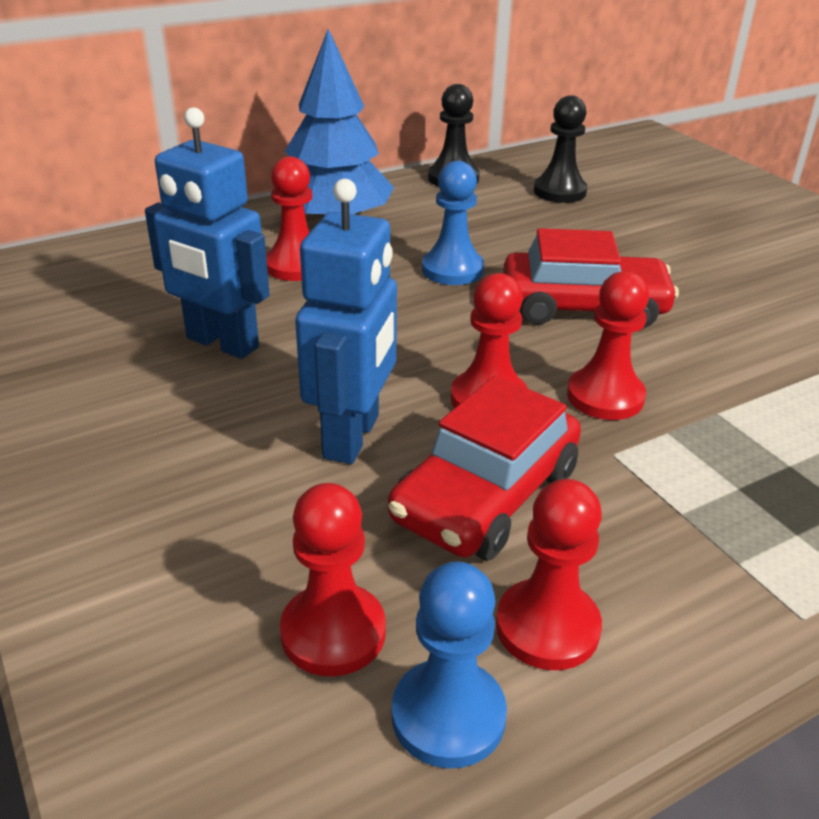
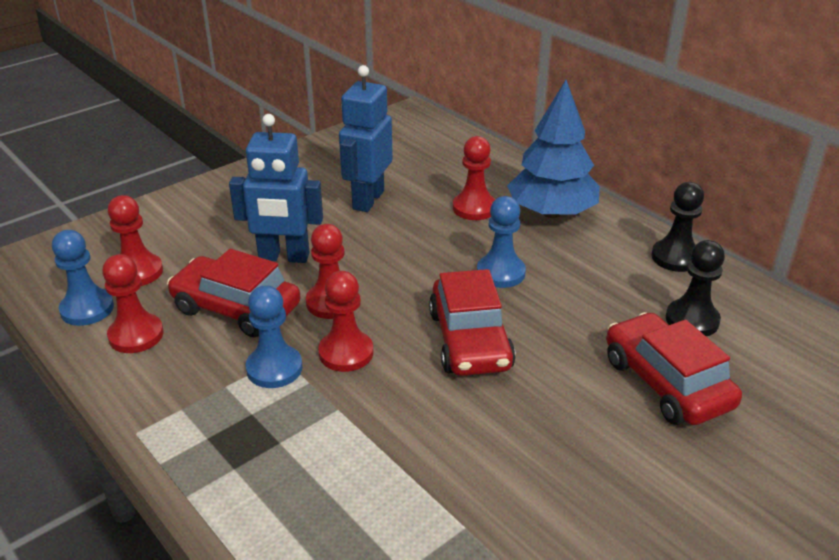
camera: 80 degrees right, 0 degrees up
none -> blue pawn [245,285,303,388]
none -> red car [606,312,742,425]

